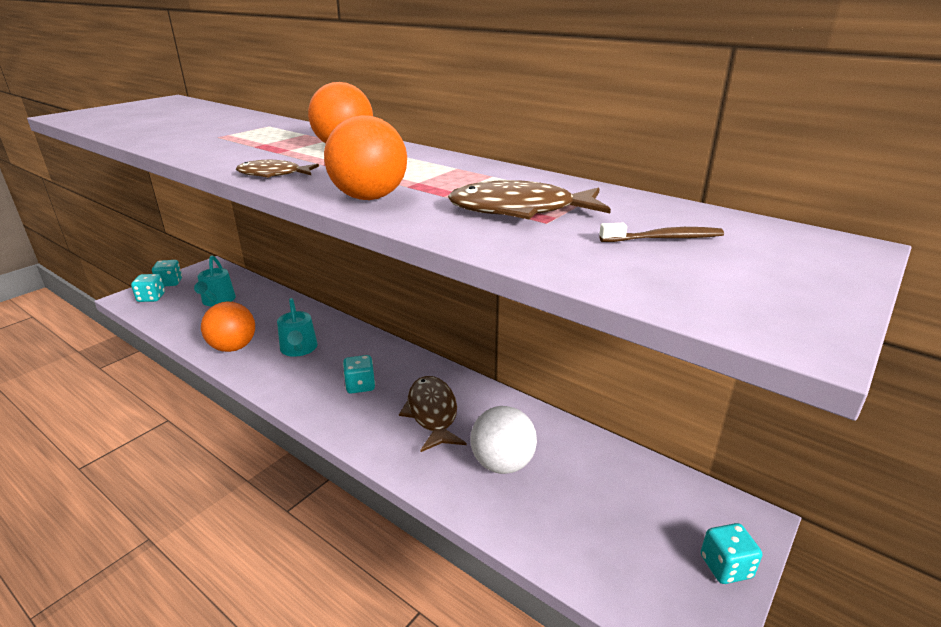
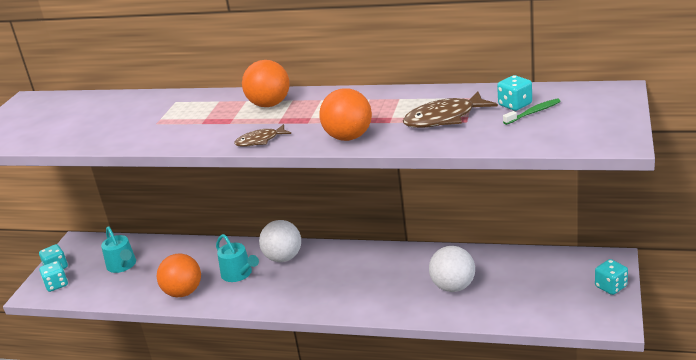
camera: 20 degrees left, 0 degrees up
turquoise dice [343,355,375,394] -> turquoise dice moved to [497,75,532,111]
brown fish [399,376,466,452] -> none
brown toothbrush [599,223,724,242] -> green toothbrush [503,98,561,125]
none -> white ball [259,220,301,262]

